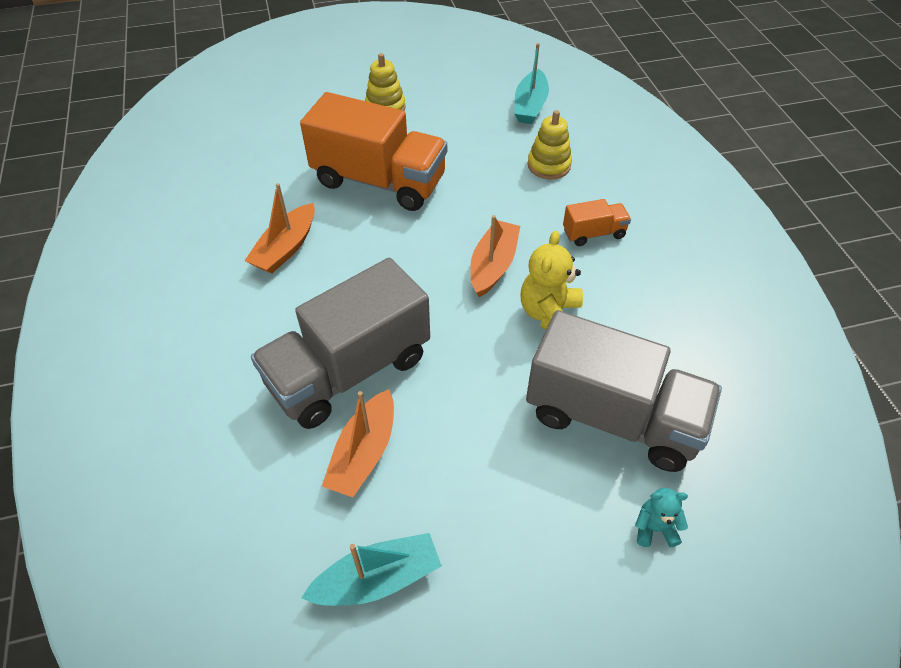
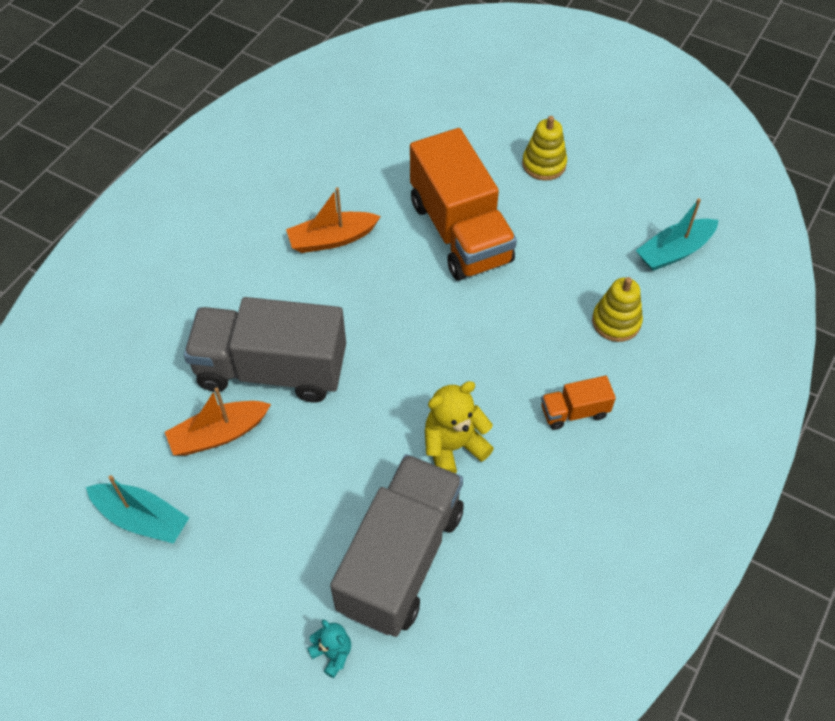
camera: 45 degrees right, 5 degrees up
orange boat [470,215,520,297] -> none
grey truck [526,310,722,472] -> grey truck turned 135 degrees counterclockwise [330,454,464,637]
orange truck [563,199,631,246] -> orange truck turned 135 degrees clockwise [541,376,616,430]

